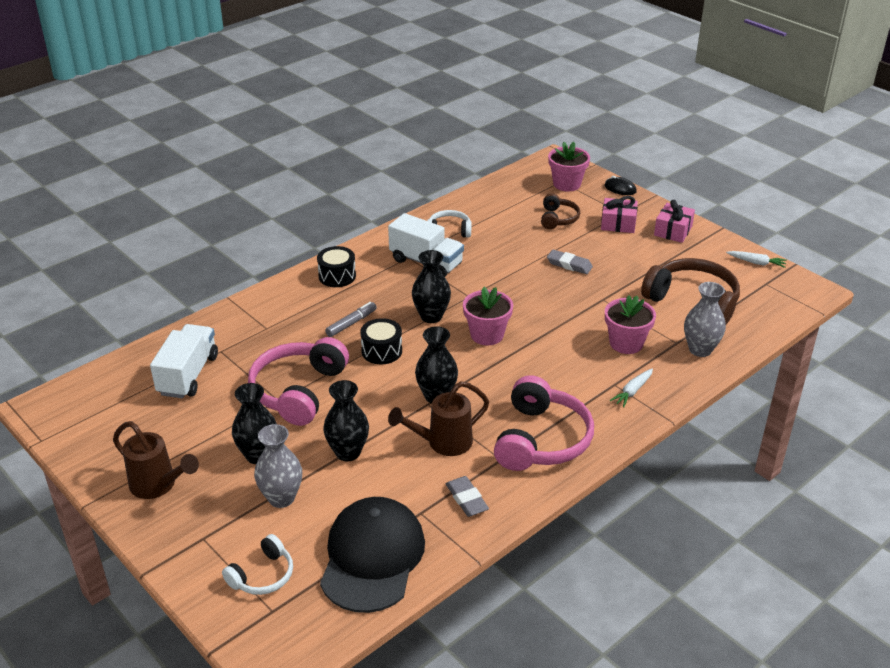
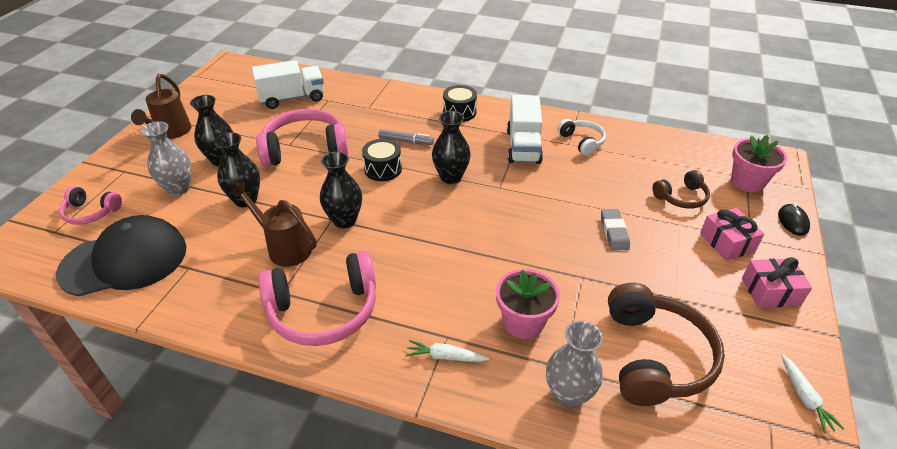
camera: 60 degrees right, 5 degrees up
white headphones [222,534,293,595] -> pink headphones [59,186,122,225]
grey eraser [446,476,489,517] -> none
pink flower pot [463,287,513,345] -> none

